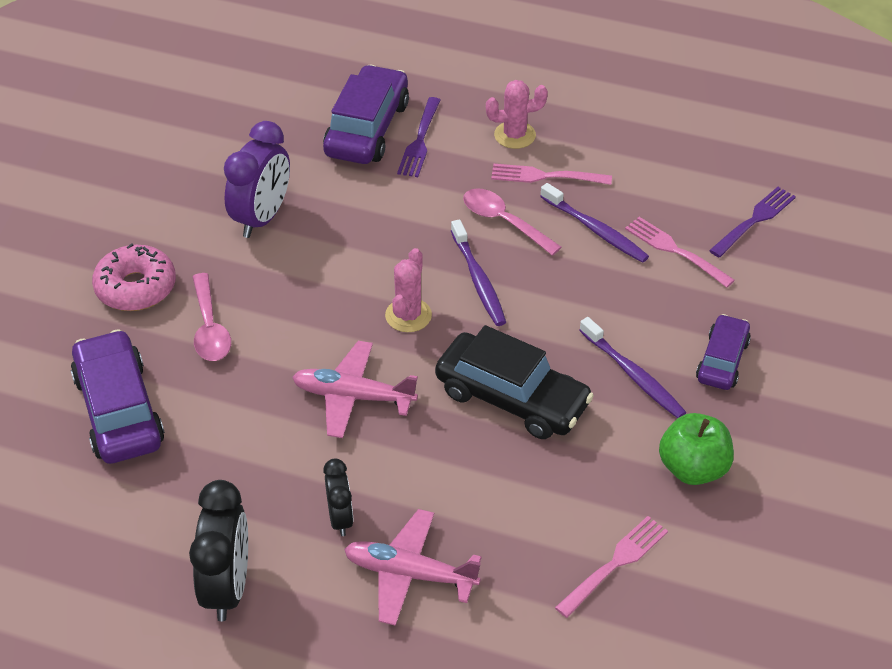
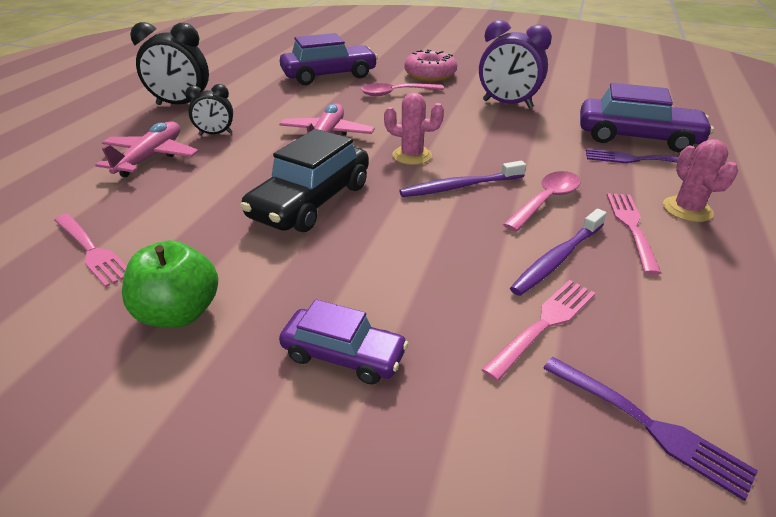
camera: 90 degrees right, 10 degrees down
purple toothbrush [579,317,687,418] -> none

